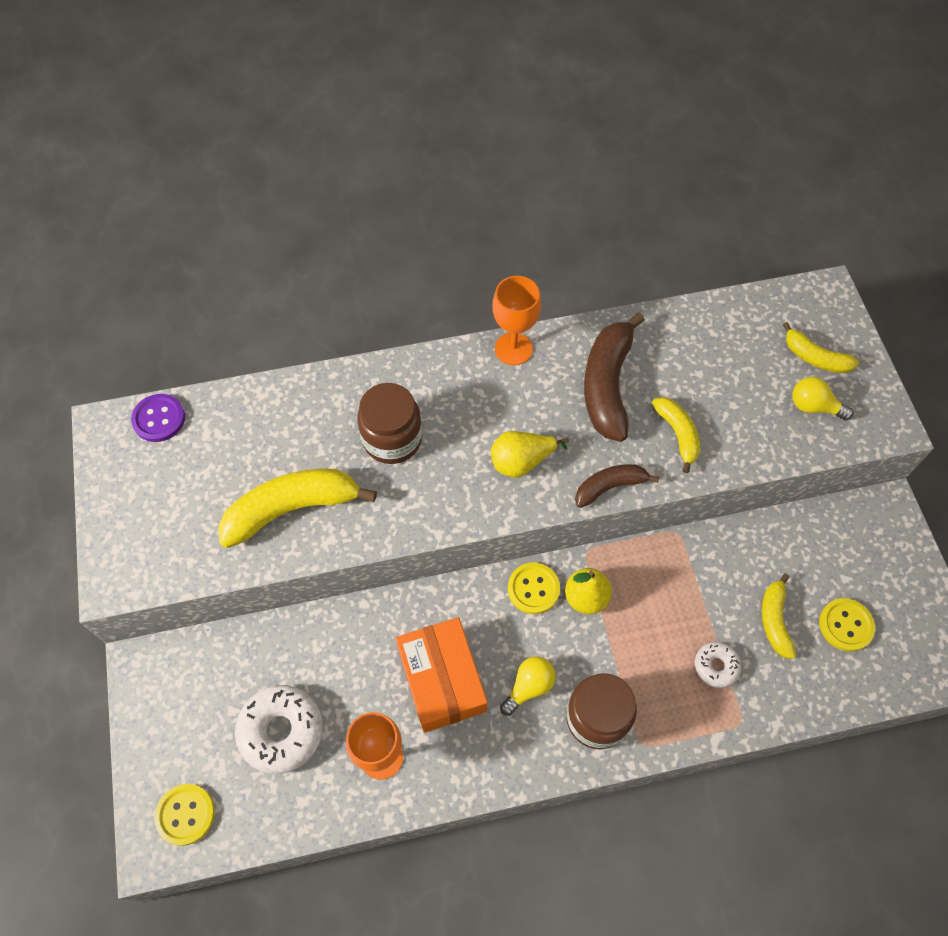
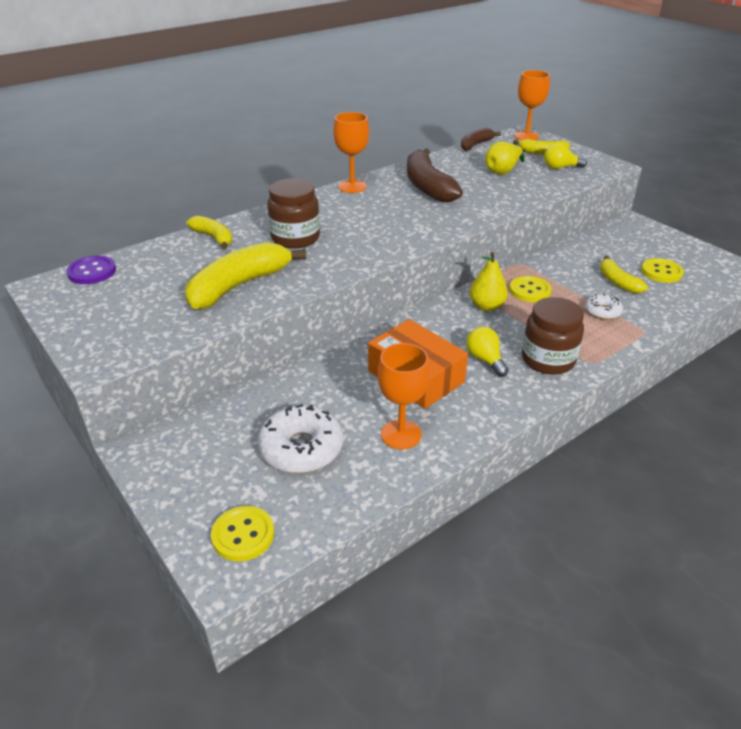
camera: 25 degrees left, 25 degrees down
yellow pear [491,431,569,478] -> yellow pear moved to [485,141,526,174]
yellow light bulb [500,657,556,716] -> yellow light bulb turned 45 degrees counterclockwise [466,326,508,377]
yellow button [508,563,560,614] -> yellow button moved to [509,276,551,302]
brown banana [575,464,659,508] -> brown banana moved to [461,128,501,151]
yellow banana [652,397,700,473] -> yellow banana moved to [186,216,232,250]
none -> orange goblet [514,70,550,140]

